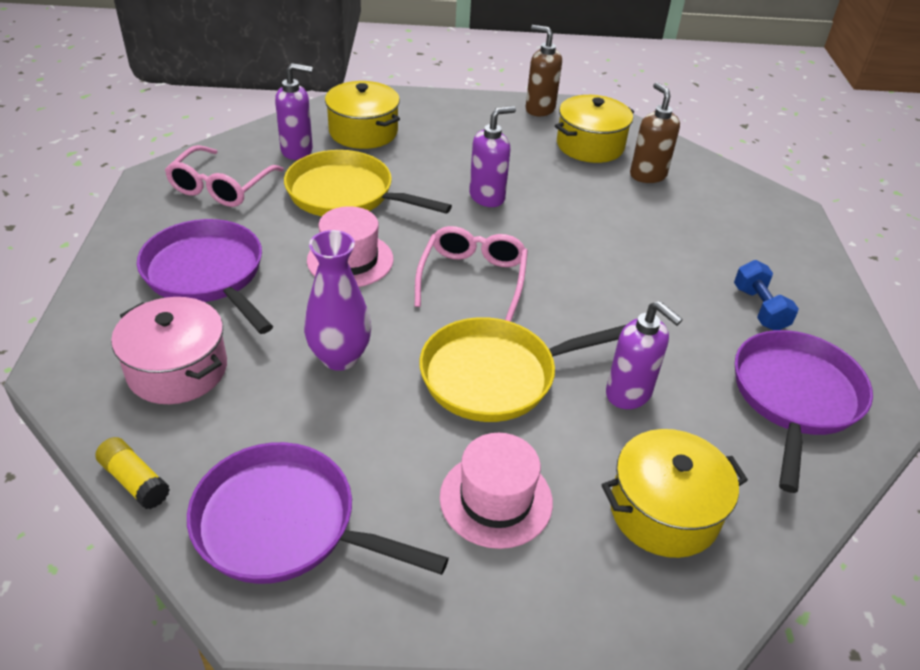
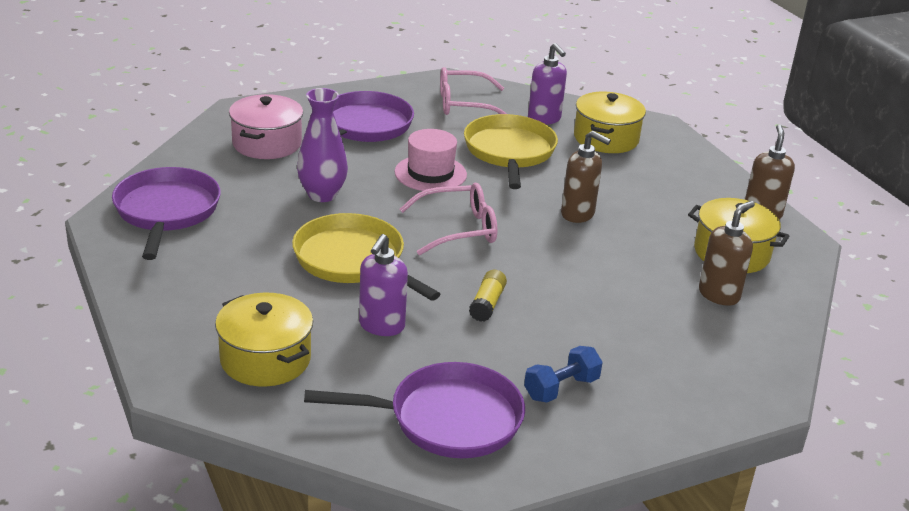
camera: 65 degrees right, 10 degrees down
yellow glue stick [95,437,170,509] -> yellow glue stick moved to [469,270,507,322]
pink hat [440,433,553,549] -> none
purple soap dispenser [469,106,516,207] -> brown soap dispenser [561,131,611,223]

